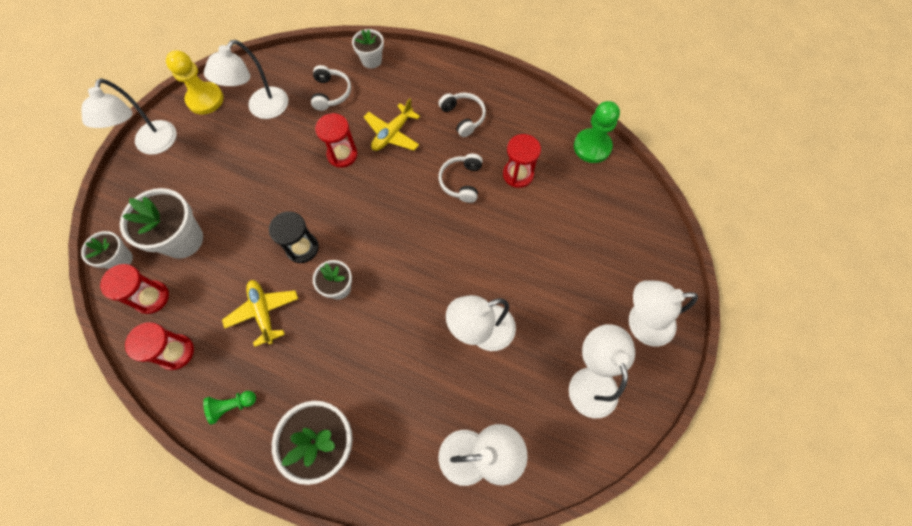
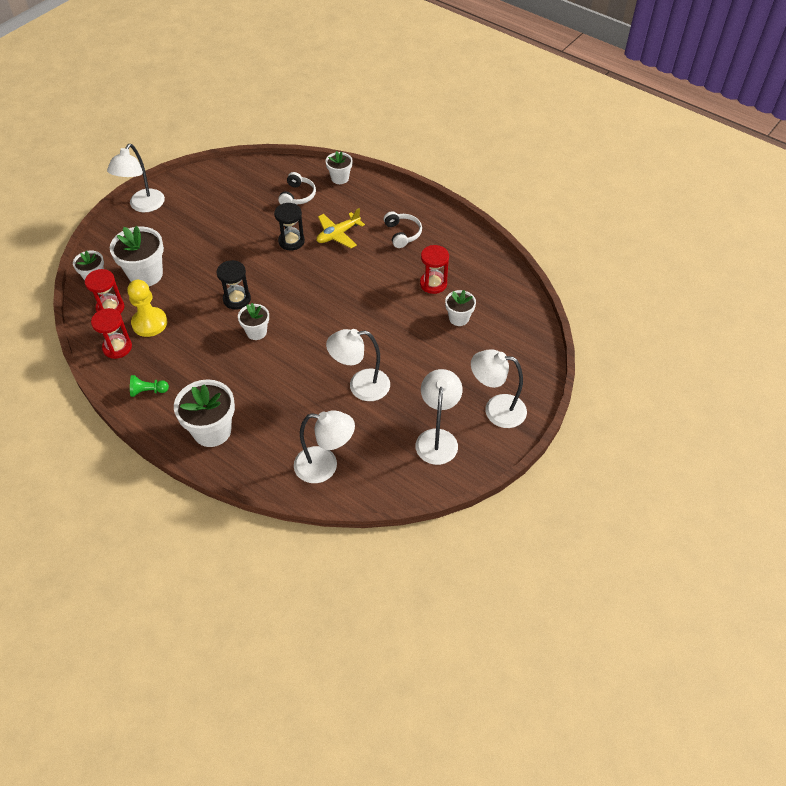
camera: 15 degrees right, 15 degrees down
yellow pawn [166,50,224,114] -> yellow pawn moved to [127,280,167,337]
white lamp [204,40,288,119] -> none
yellow plane [222,280,298,347] -> none
red hourglass [315,113,357,168] -> black hourglass [274,203,305,250]
white headphones [439,154,483,203] -> none
green pawn [574,101,620,163] -> none
none -> white flower pot [445,290,476,326]

